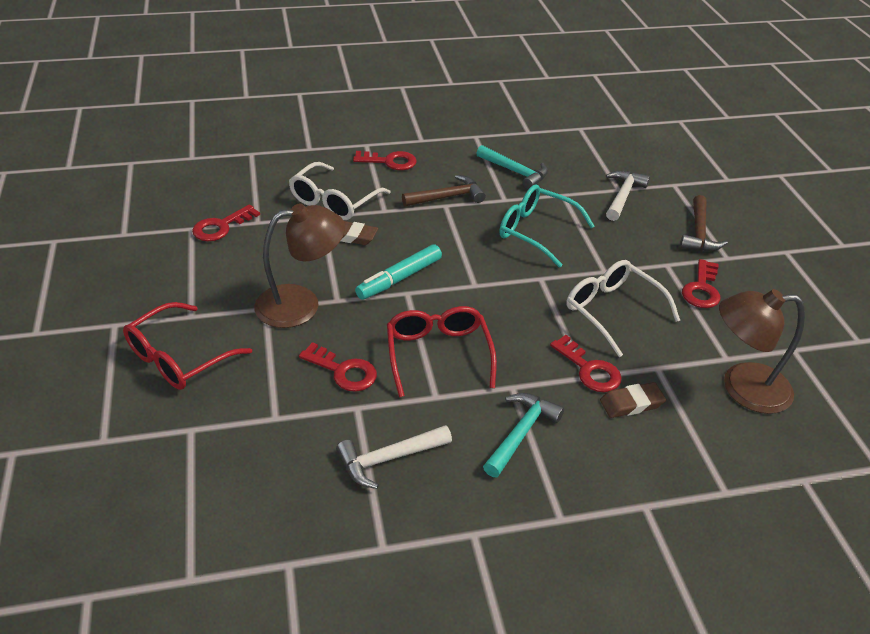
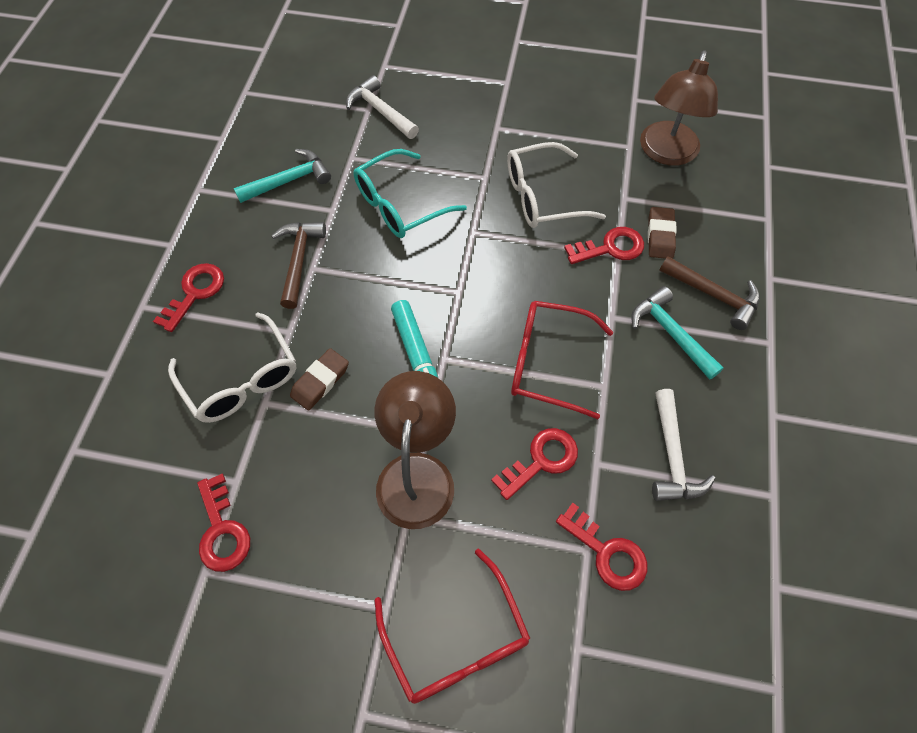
camera: 65 degrees left, 20 degrees up
brown hammer [680,195,728,251] -> brown hammer moved to [659,256,760,330]
red key [682,259,720,308] -> red key moved to [556,503,647,591]

